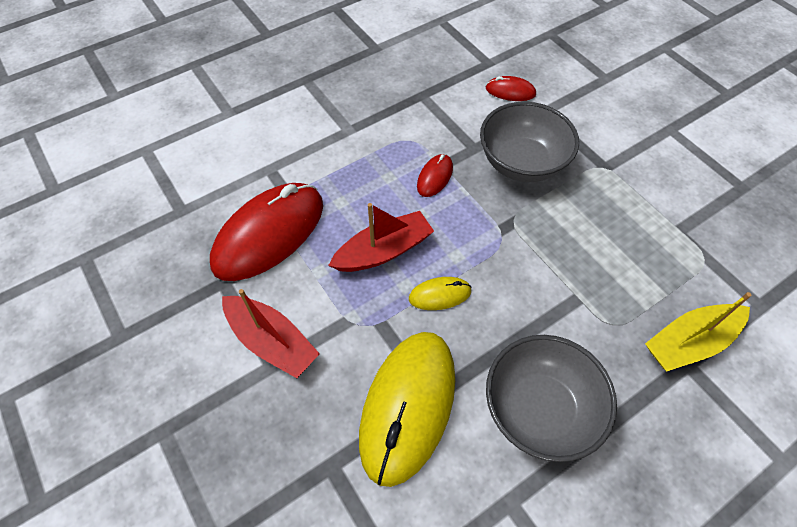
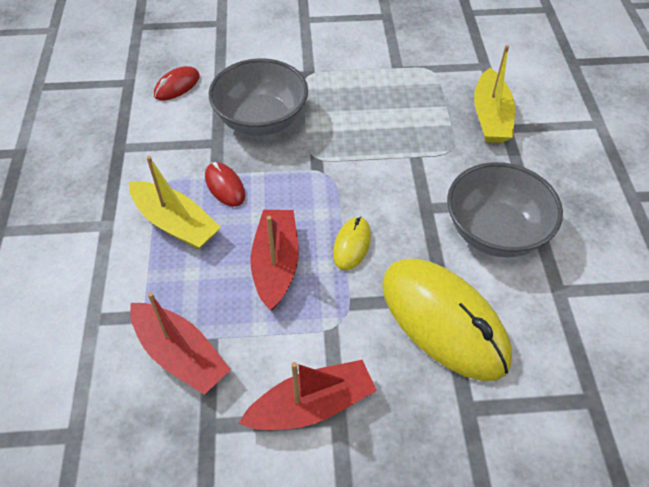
camera: 60 degrees left, 5 degrees down
red mouse [210,183,323,281] -> red boat [130,292,231,395]
none -> yellow boat [129,156,221,250]

